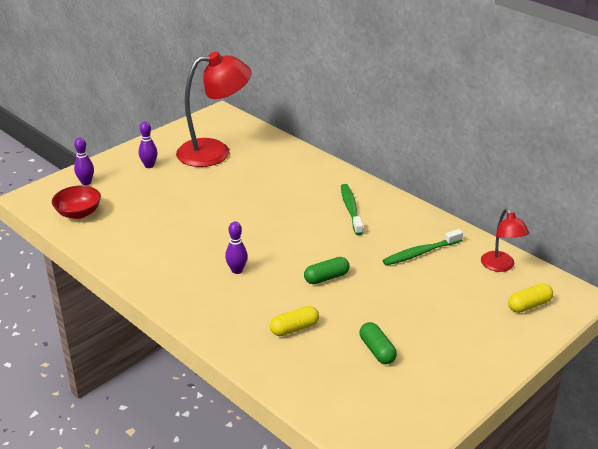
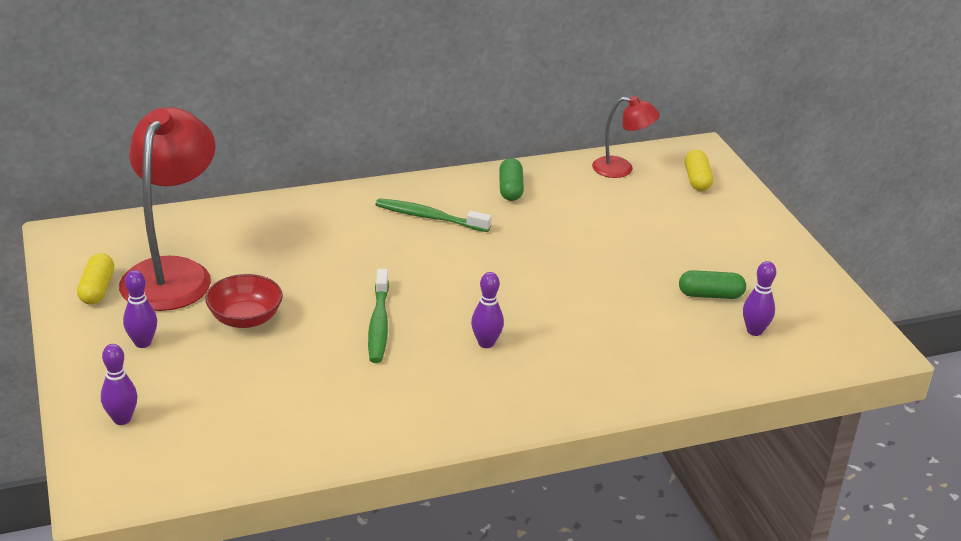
camera: 65 degrees left, 0 degrees up
red bowl [52,186,101,219] -> red bowl moved to [205,274,283,328]
yellow capsule [270,306,319,336] -> yellow capsule moved to [77,253,114,305]
green capsule [304,257,350,284] -> green capsule moved to [499,158,524,201]
green toothbrush [382,229,463,266] -> green toothbrush moved to [368,269,389,363]
none -> purple bowling pin [743,261,776,336]

